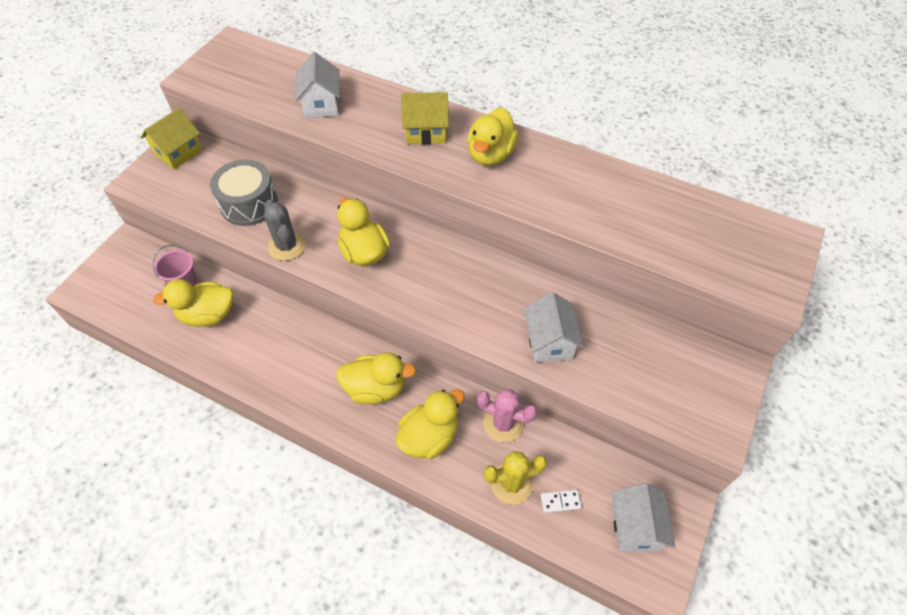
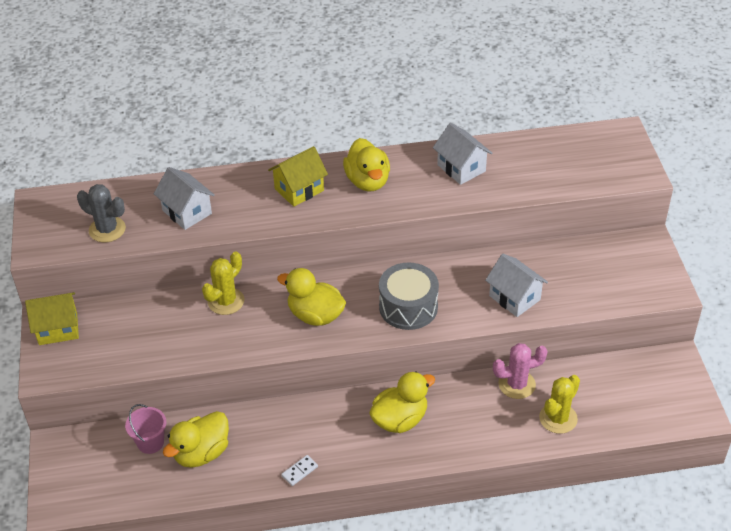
camera: 35 degrees left, 10 degrees down
yellow house [141,108,202,169] -> yellow house turned 75 degrees clockwise [25,292,79,345]
grey drum [210,160,278,226] -> grey drum moved to [379,263,439,330]
grey cactus [264,200,306,261] -> grey cactus moved to [77,184,126,242]
yellow duck [396,389,465,459] -> none
white domino [540,490,582,513] -> white domino moved to [281,455,318,486]
white house [612,483,675,551] -> white house moved to [433,123,492,185]
none -> yellow cactus [202,251,244,315]

